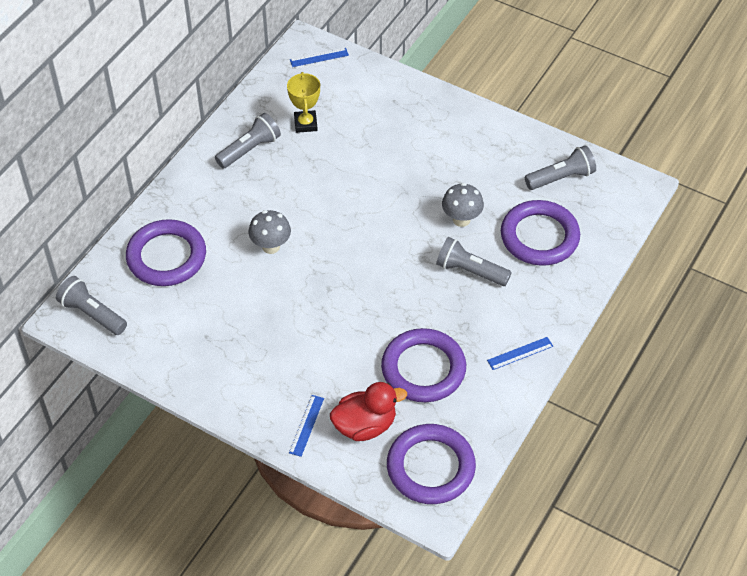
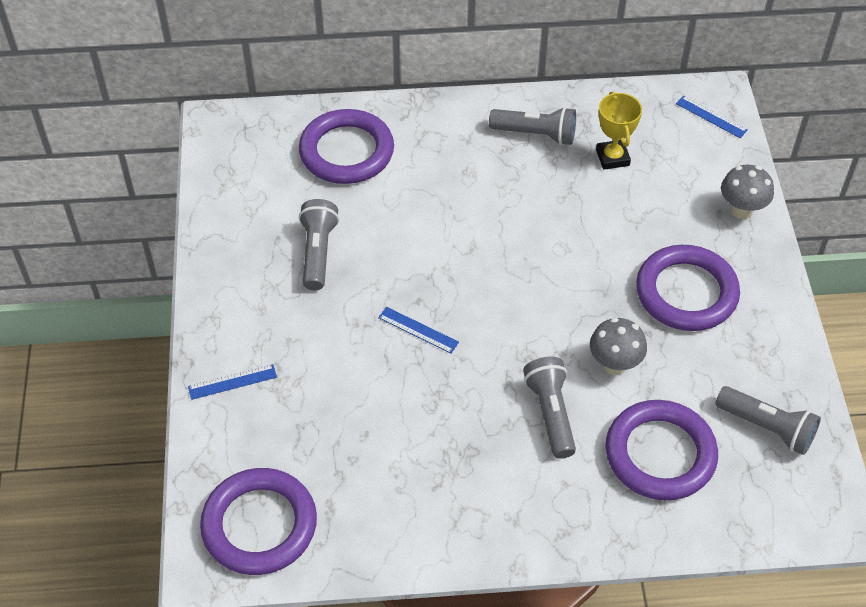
camera: 55 degrees right, 0 degrees up
grey flashlight [56,276,127,335] -> grey flashlight moved to [299,199,339,291]
grey mushroom [248,210,291,254] -> grey mushroom moved to [721,165,774,219]
yellow trophy [287,72,320,133] -> yellow trophy turned 60 degrees counterclockwise [596,91,642,170]
red duck [330,382,407,441] -> none
purple ring [381,328,466,402] -> purple ring moved to [636,245,740,331]
blue ruler [487,337,553,370] -> blue ruler moved to [378,307,459,353]

